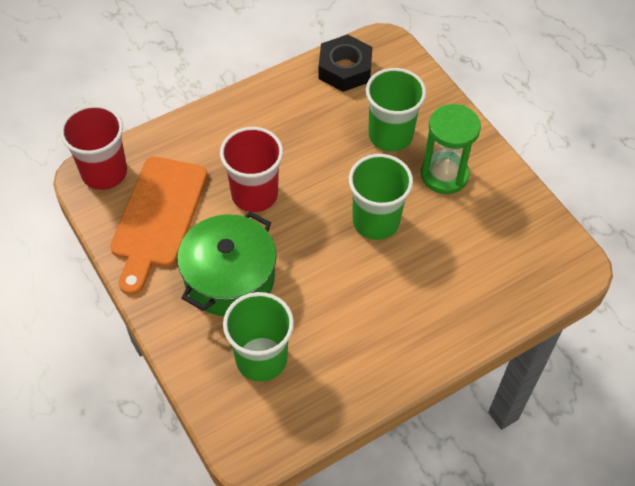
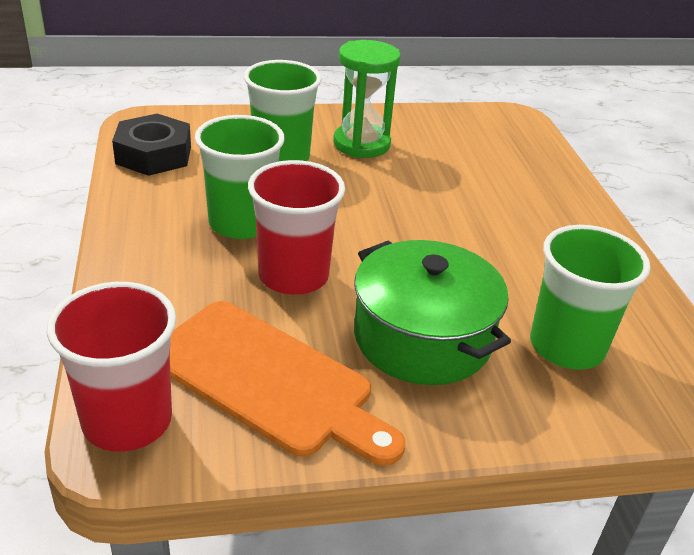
camera: 70 degrees left, 20 degrees down
green cup [349,154,413,240] -> green cup moved to [195,115,285,239]

